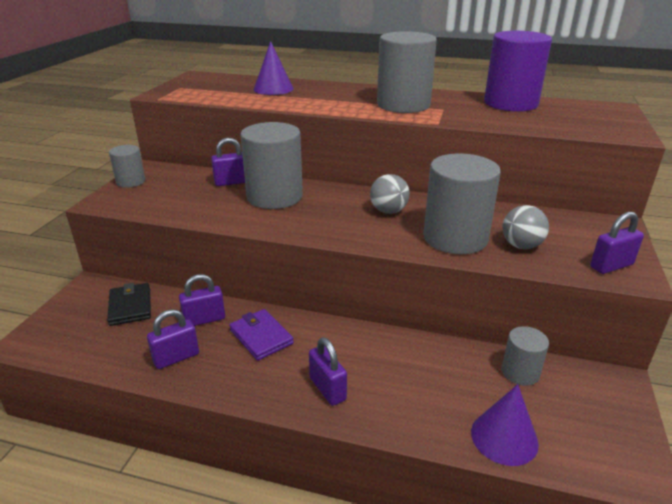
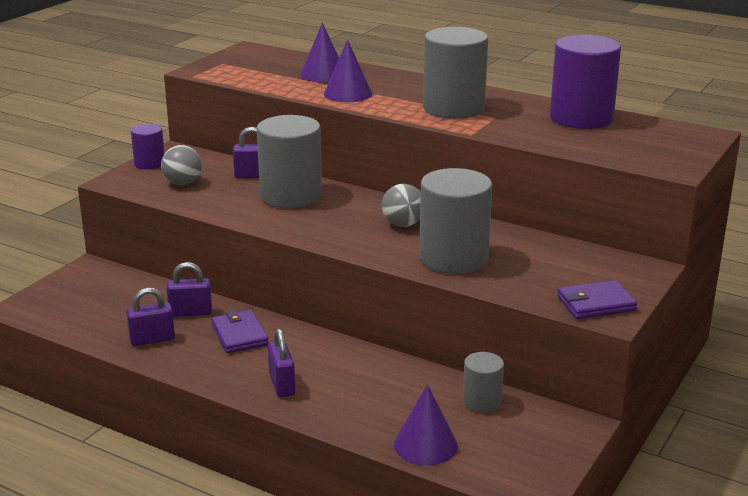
camera: 15 degrees right, 5 degrees down
black wallet [107,283,151,326] -> none
grey cylinder [109,145,145,188] -> purple cylinder [131,124,165,170]
grey ball [502,205,549,249] -> grey ball moved to [161,145,202,185]
purple padlock [590,212,644,274] -> purple wallet [557,280,637,319]
none -> purple cone [324,40,372,102]

